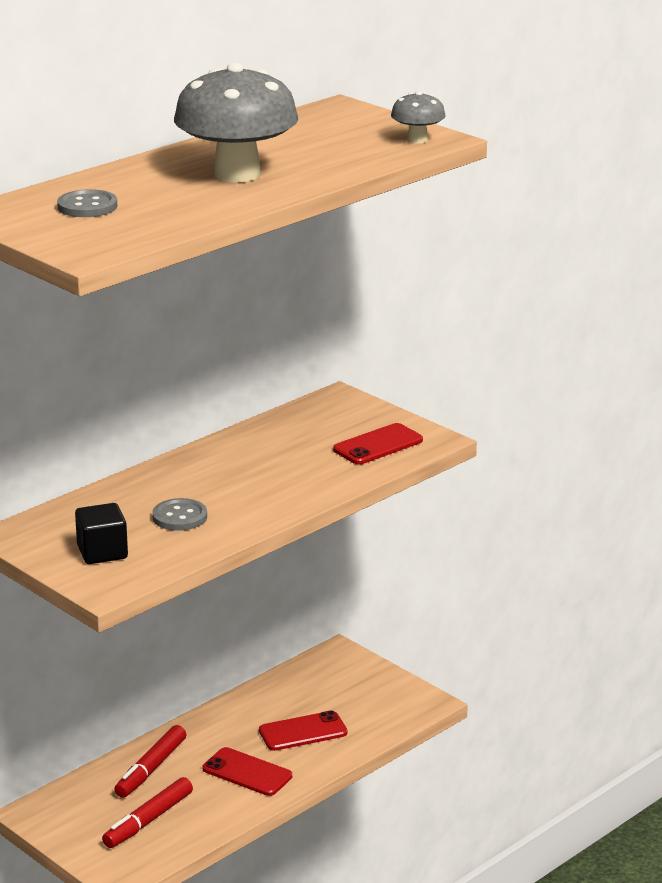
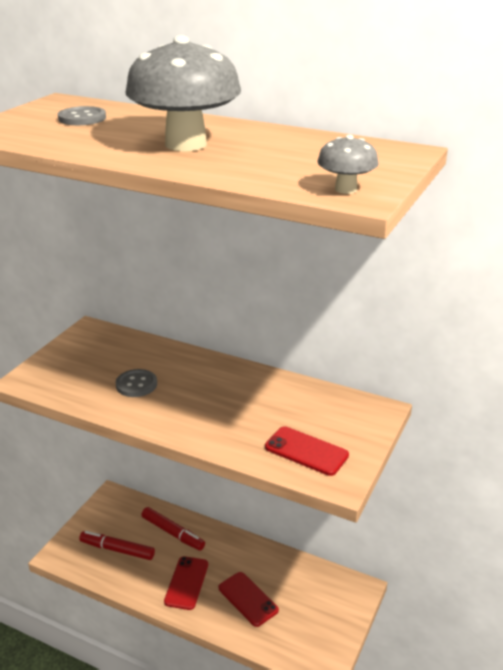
camera: 70 degrees right, 5 degrees up
black cube [75,503,128,564] -> none
red marker [114,725,186,798] -> red marker turned 150 degrees counterclockwise [141,507,205,551]

